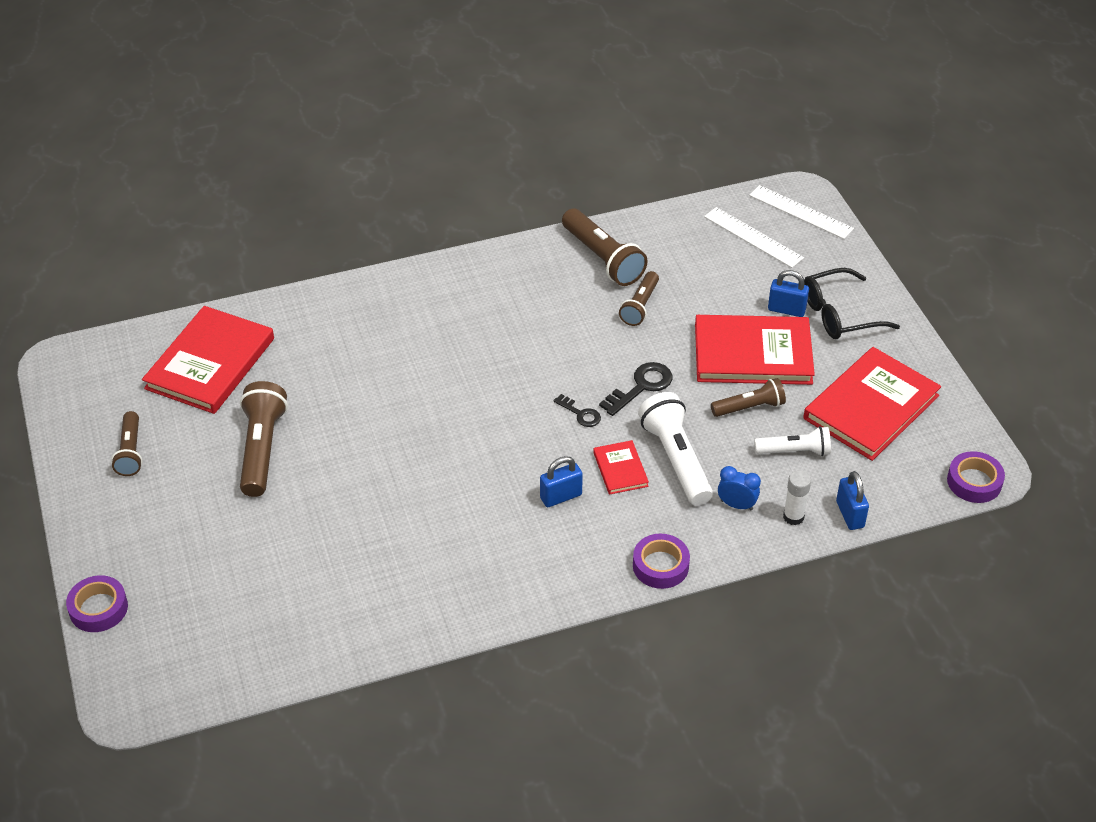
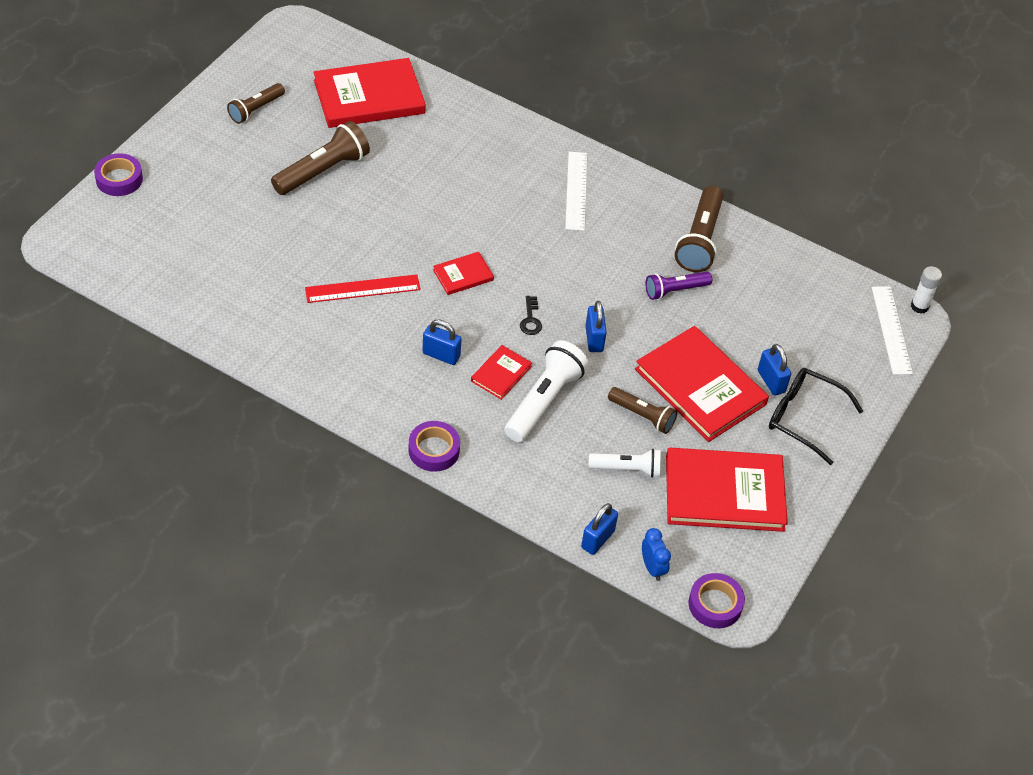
camera: 45 degrees right, 5 degrees up
black key [599,362,673,416] -> blue padlock [585,301,607,352]
brown flashlight [619,271,659,326] -> purple flashlight [645,272,712,300]
white ruler [704,207,804,268] -> white ruler moved to [565,152,587,231]
blue clock [718,466,761,510] -> blue clock moved to [642,528,671,581]
white flashlight [754,426,831,456] -> white flashlight turned 45 degrees counterclockwise [589,449,661,478]
white glue stick [783,470,811,525] -> white glue stick moved to [911,266,942,314]
none -> red ruler [305,274,421,303]
none -> red book [433,252,494,295]

